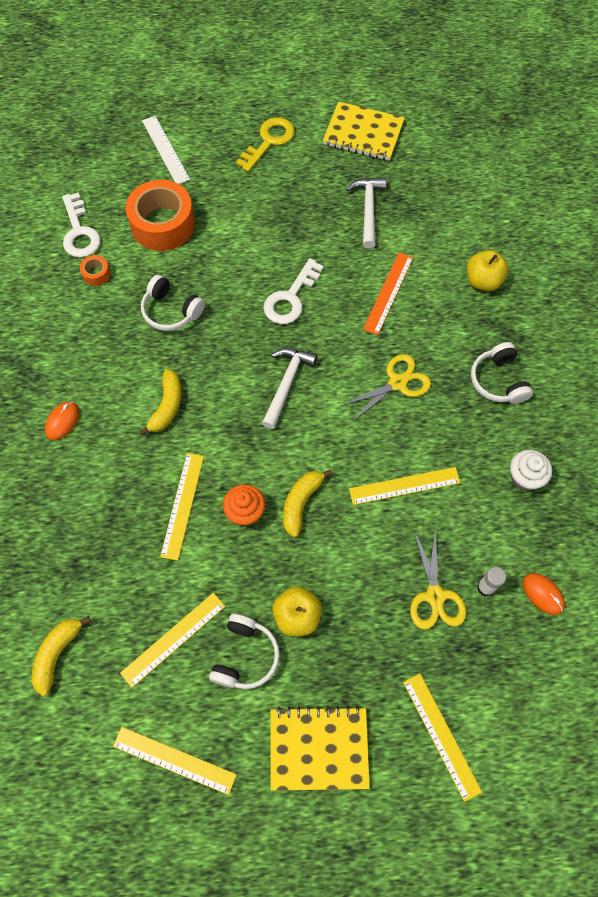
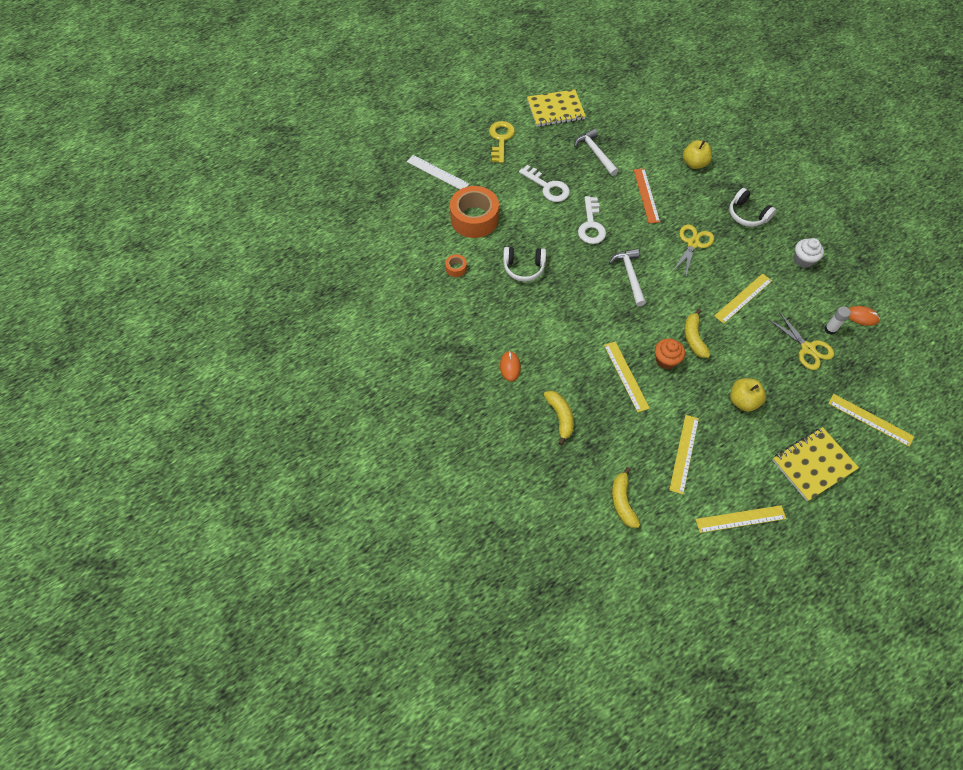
camera: 30 degrees left, 5 degrees down
white key [62,192,101,258] -> white key moved to [519,165,570,202]
yellow banana [139,369,181,436] -> yellow banana moved to [544,391,574,445]
white headphones [209,614,280,689] -> none

